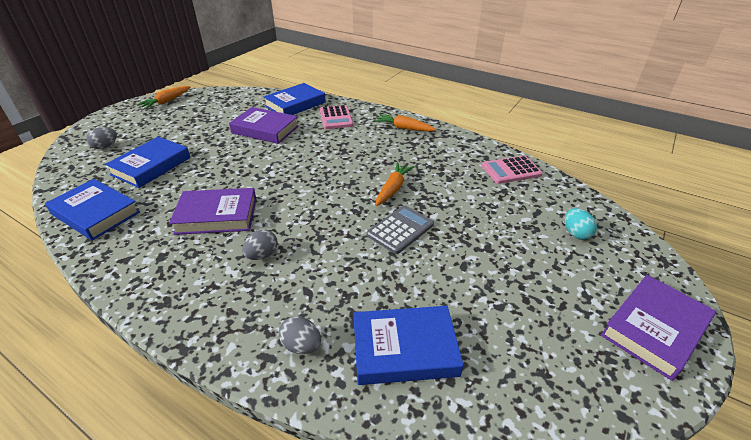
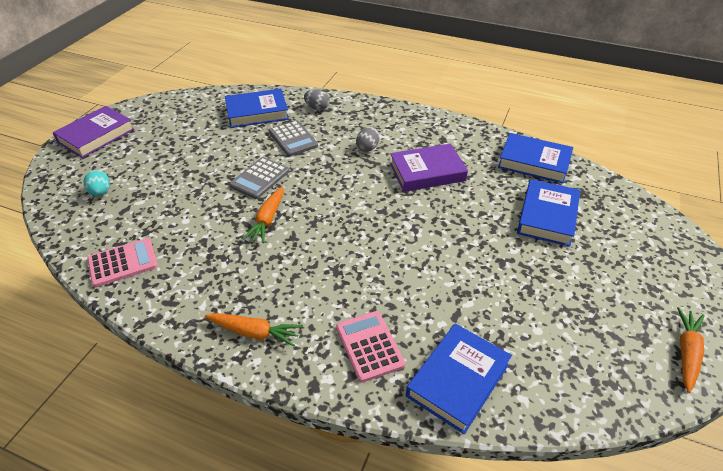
camera: 170 degrees right, 5 degrees up
grey egg [86,127,117,149] -> none
purple book [229,107,299,144] -> none
none -> grey calculator [269,120,318,156]

